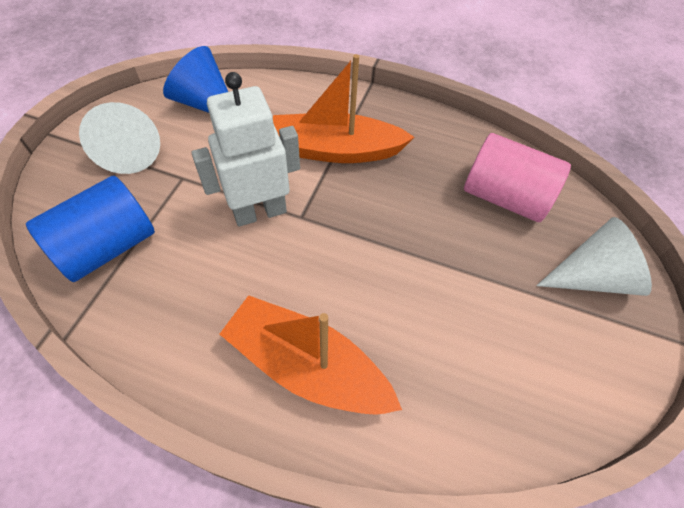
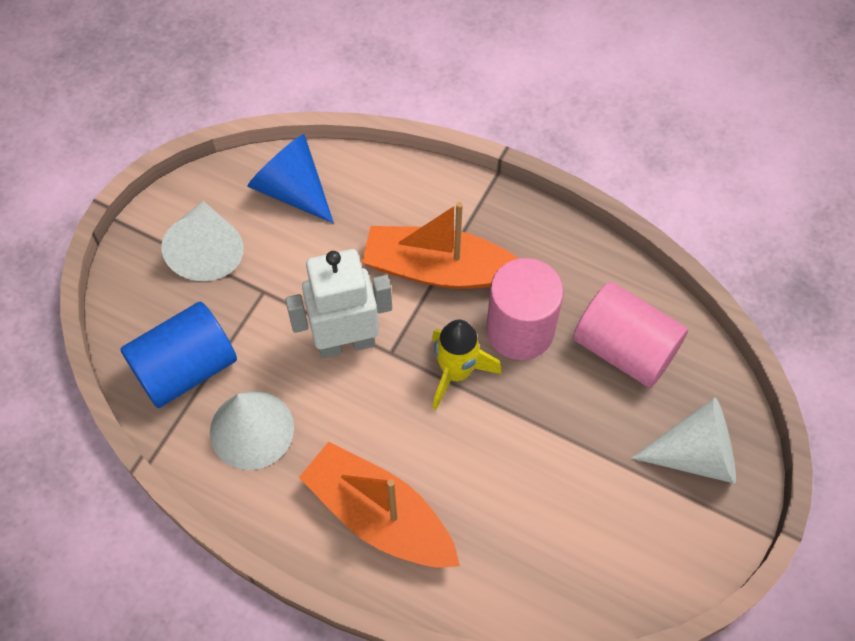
camera: 10 degrees right, 5 degrees up
none -> white cone [210,391,294,470]
none -> yellow rocket [432,320,502,410]
none -> pink cylinder [486,258,564,360]

